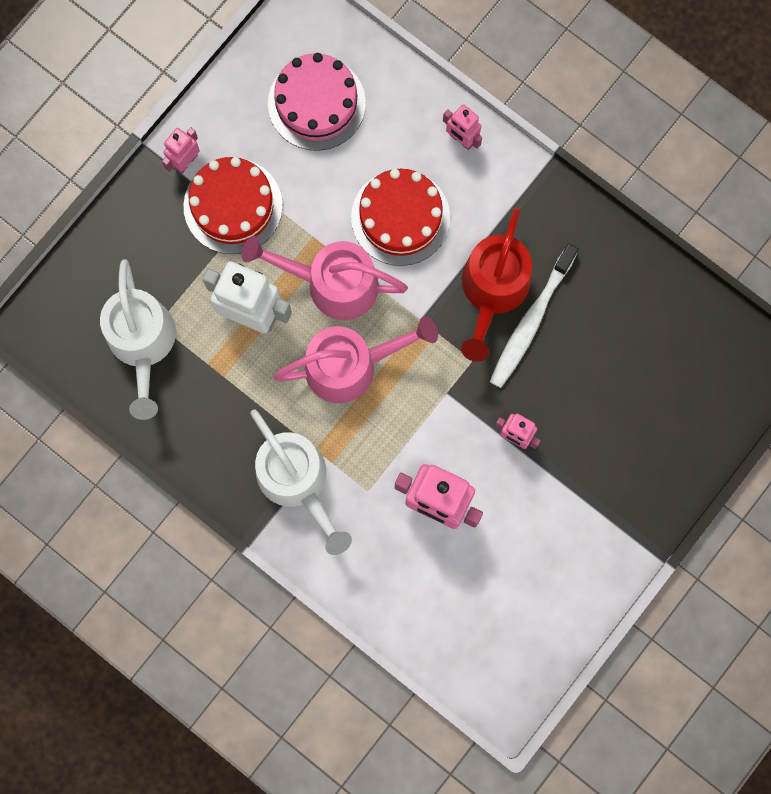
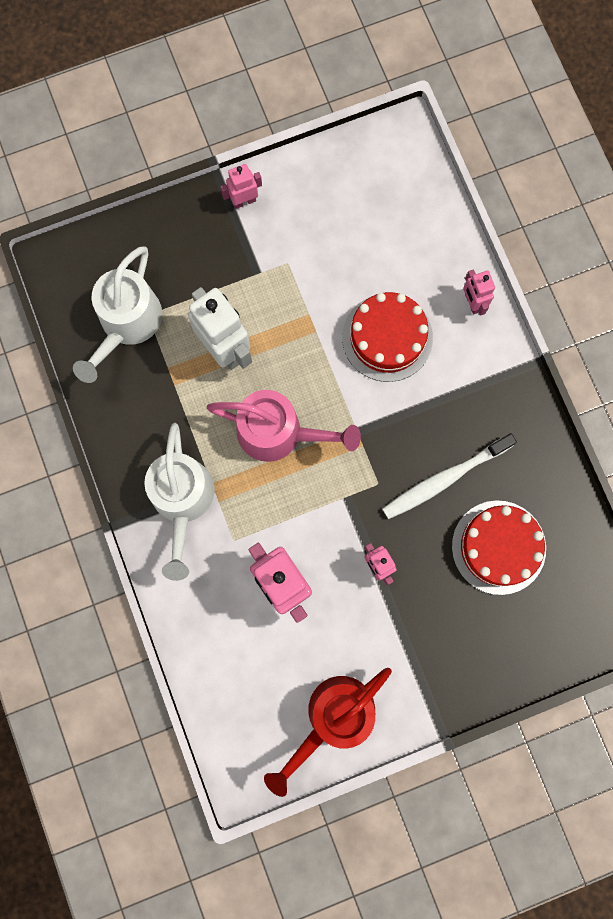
camera: 30 degrees right, 0 degrees up
red cake [183,157,283,254] -> red cake moved to [452,500,546,595]
pink watering can [242,236,408,320] -> none
pink cake [268,53,366,151] -> none
red watering can [461,207,532,362] -> red watering can moved to [264,668,392,797]

